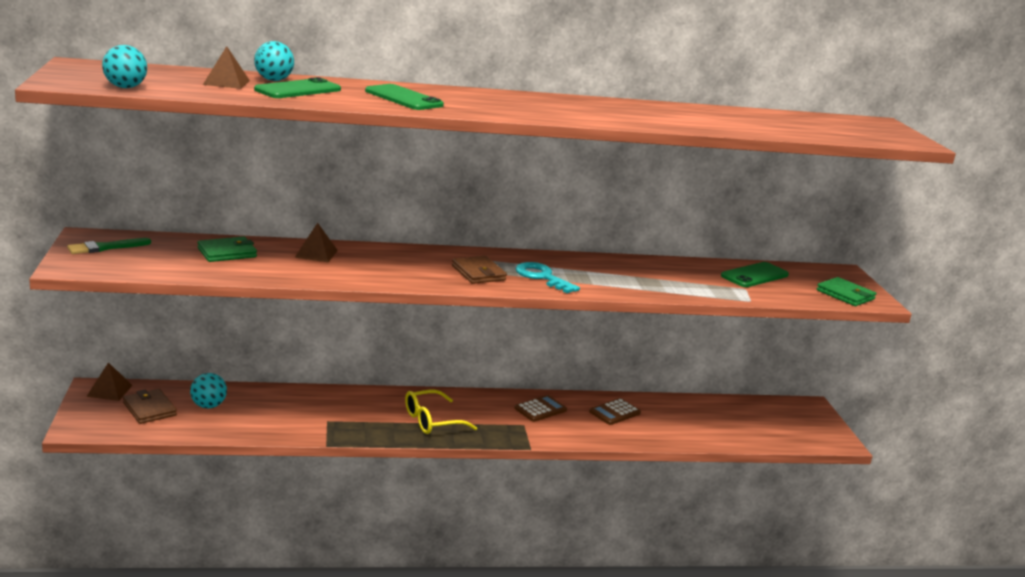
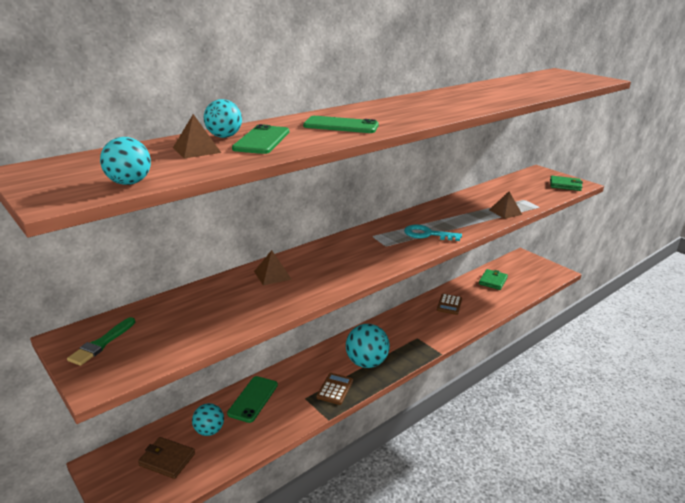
camera: 30 degrees left, 5 degrees up
brown pyramid [86,362,133,401] -> brown pyramid moved to [489,192,522,219]
green wallet [197,236,257,262] -> green wallet moved to [479,269,508,290]
yellow glasses [405,390,477,434] -> turquoise ball [346,324,389,368]
brown wallet [452,256,507,284] -> none
brown calculator [514,395,567,422] -> brown calculator moved to [316,373,353,405]
green phone [721,262,789,287] -> green phone moved to [227,376,278,423]

